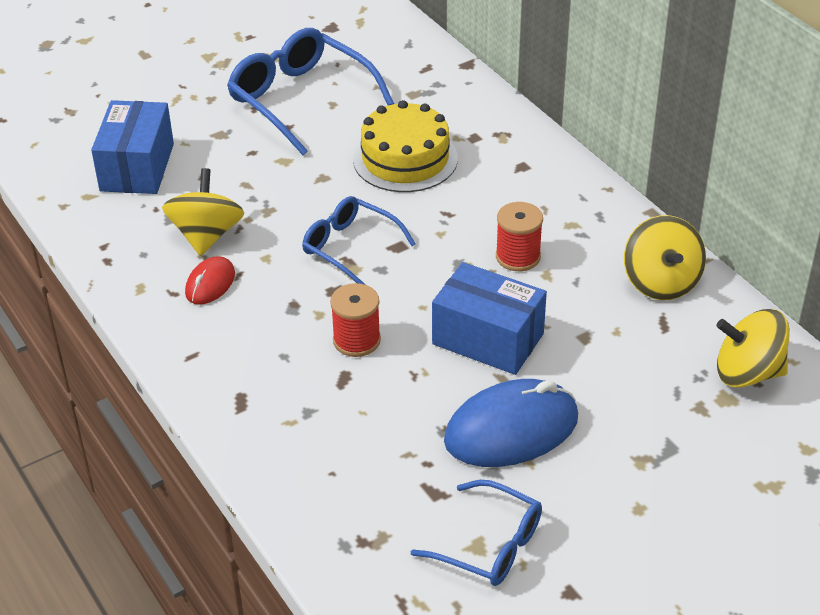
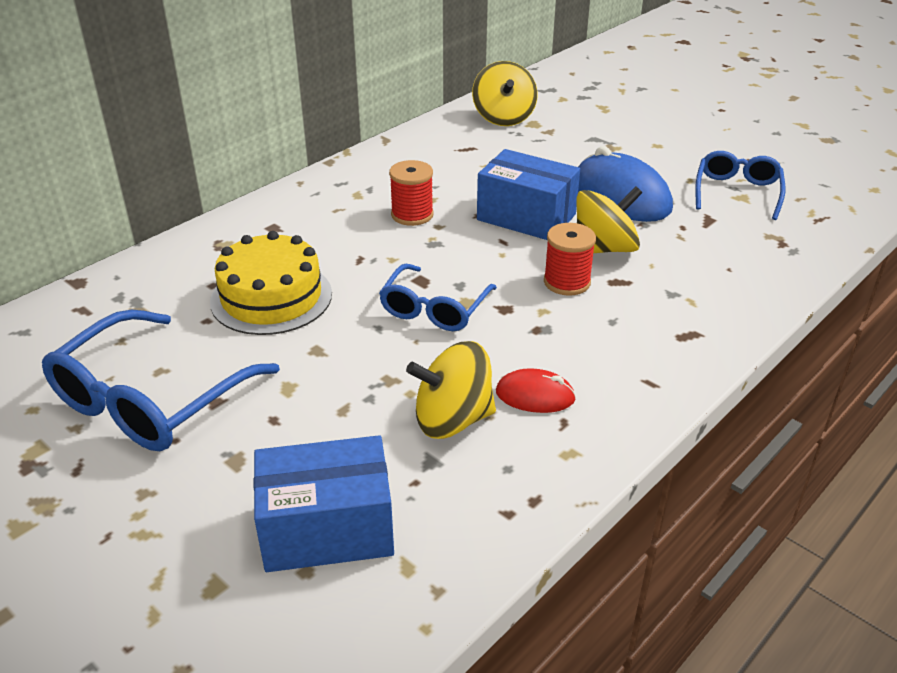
camera: 105 degrees left, 5 degrees down
blue box [432,262,547,375] -> blue box turned 75 degrees counterclockwise [477,149,580,240]
yellow spinning top [624,215,706,300] -> yellow spinning top moved to [576,186,643,254]

